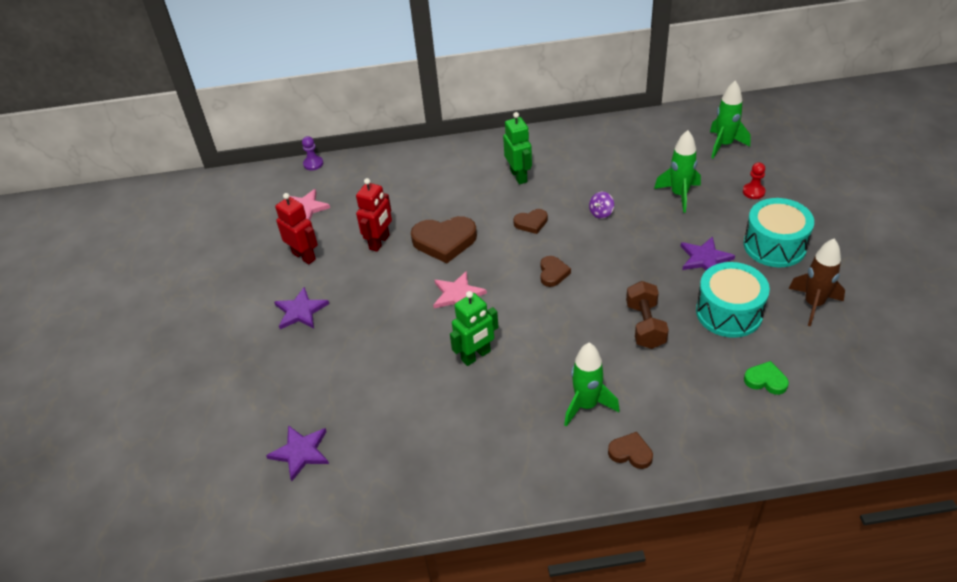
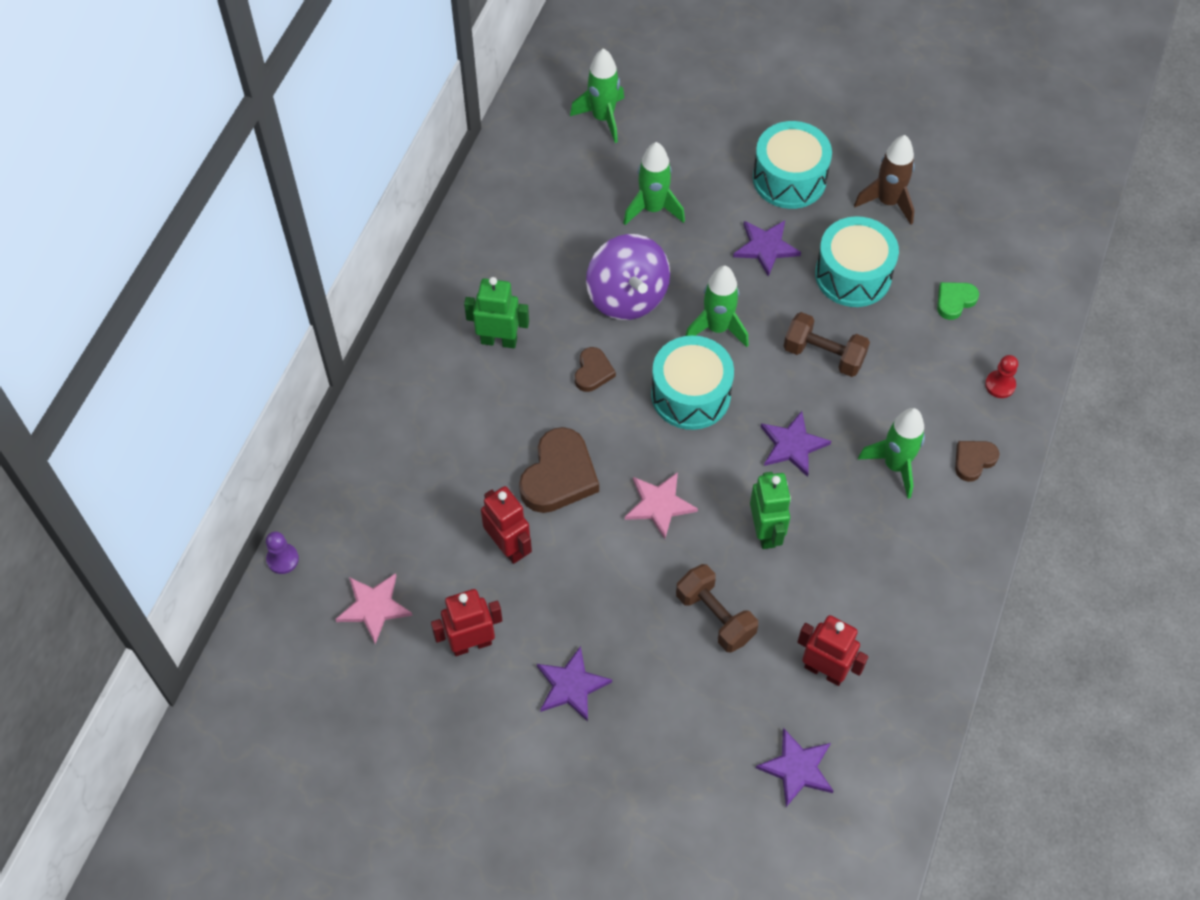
camera: 65 degrees left, 15 degrees up
brown heart [541,256,571,287] -> turquoise drum [651,335,734,430]
purple spinning top [589,192,614,219] -> purple spinning top [586,234,670,320], size x2.41
red pawn [743,162,766,199] -> red pawn moved to [985,355,1018,398]
none -> brown dumbbell [676,564,758,653]
none -> green rocket [686,266,749,347]
none -> purple star [761,411,831,477]
none -> red robot [797,615,868,686]

